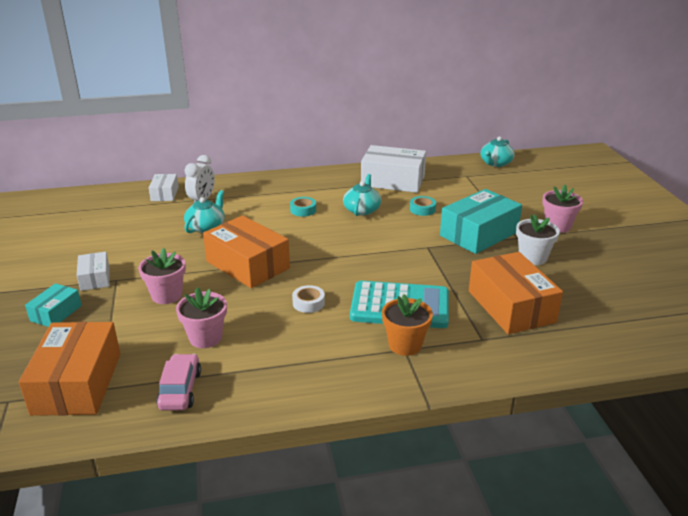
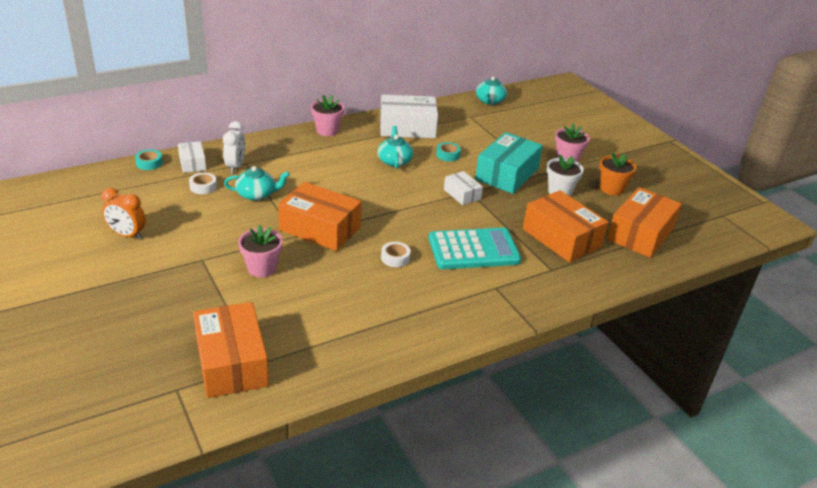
camera: 20 degrees left, 5 degrees up
turquoise box [25,283,82,327] -> none
white box [77,252,109,291] -> white box moved to [444,171,483,205]
pink car [156,354,201,410] -> none
pink flower pot [176,288,227,348] -> pink flower pot moved to [311,95,344,136]
turquoise teapot [184,190,225,233] -> turquoise teapot turned 75 degrees clockwise [224,166,290,201]
turquoise tape [290,197,316,217] -> turquoise tape moved to [135,149,163,170]
orange flower pot [382,294,433,356] -> orange flower pot moved to [600,152,637,196]
none -> orange clock [101,188,146,240]
none -> white tape [189,172,217,194]
none -> orange box [607,187,682,258]

